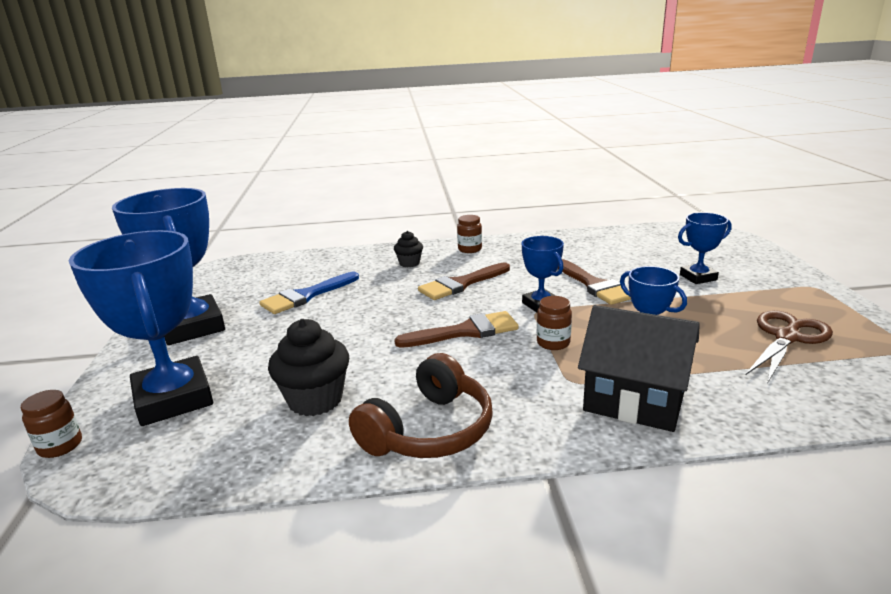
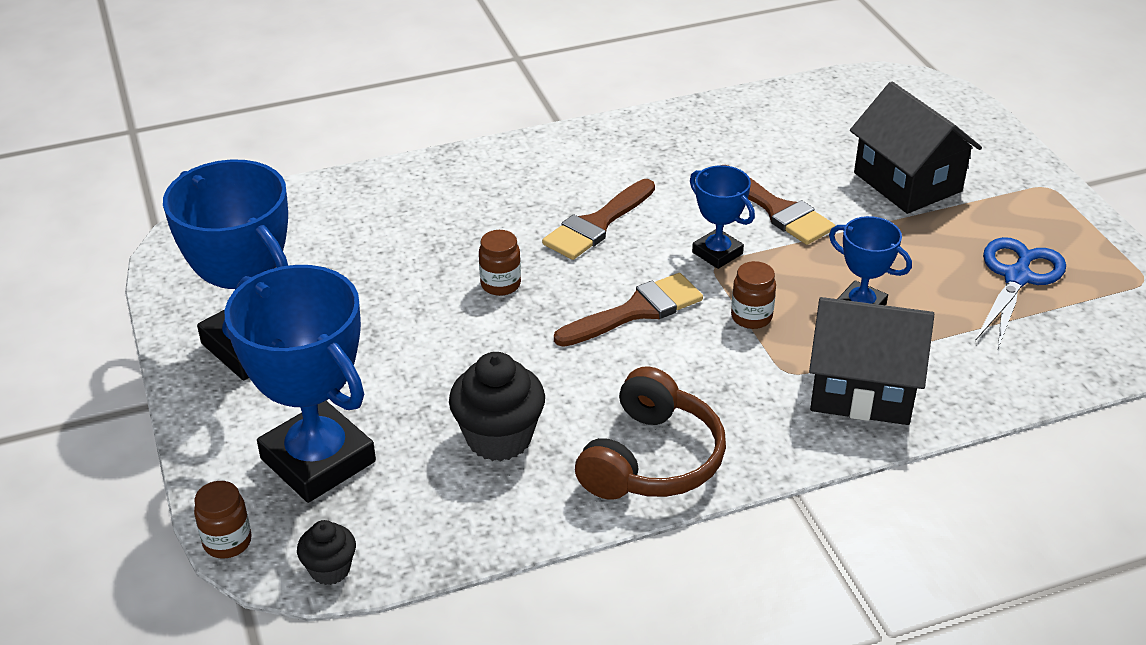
camera: 15 degrees left, 15 degrees up
blue brush [259,272,359,314] -> none
black cupcake [394,231,423,267] -> black cupcake moved to [297,520,356,585]
brown jar [457,215,482,253] -> brown jar moved to [479,230,521,296]
blue trophy [678,212,732,284] -> black house [850,82,982,214]
brown scissors [746,310,833,384] -> blue scissors [975,237,1066,348]

